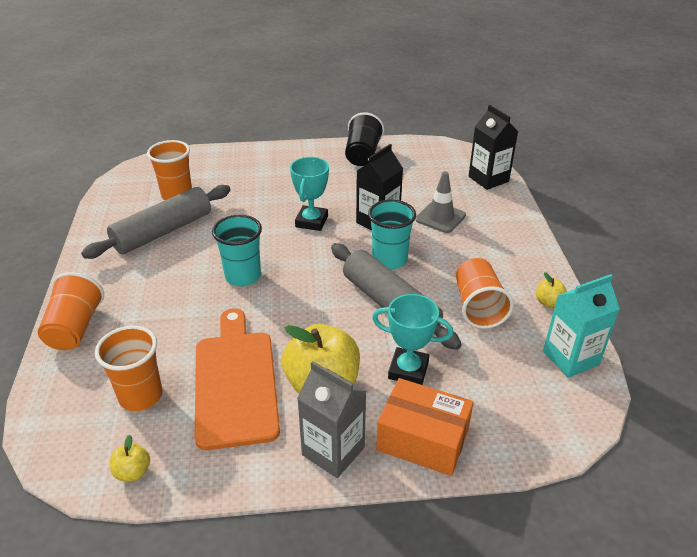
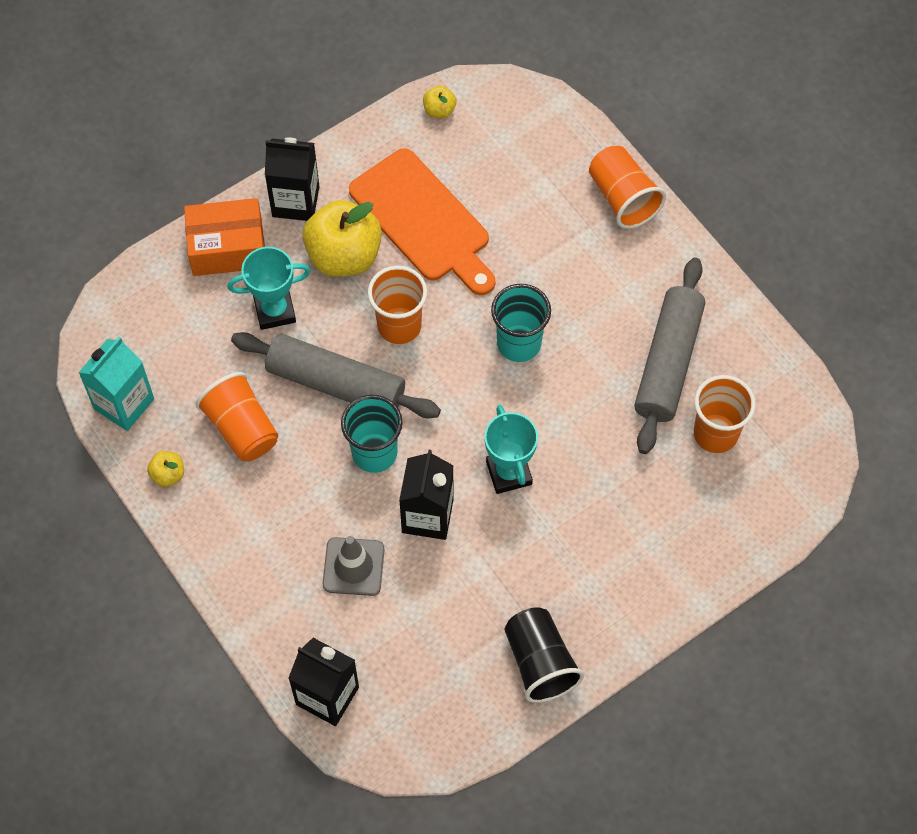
camera: 150 degrees right, 25 degrees up
orange cup [95,326,163,411] -> orange cup moved to [368,266,427,344]
grey carton [297,361,366,478] -> black carton [265,137,319,221]

